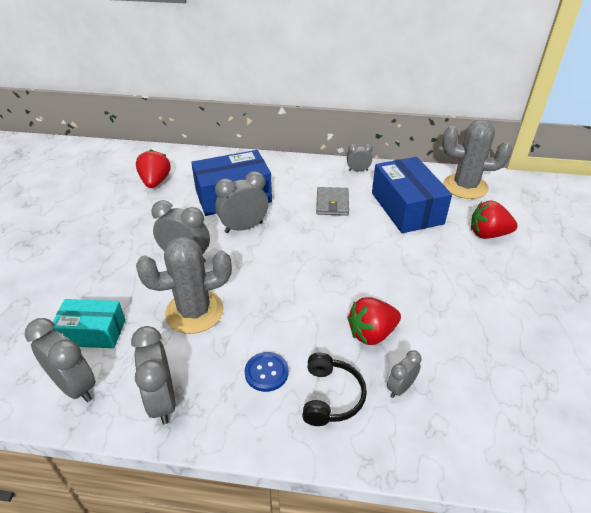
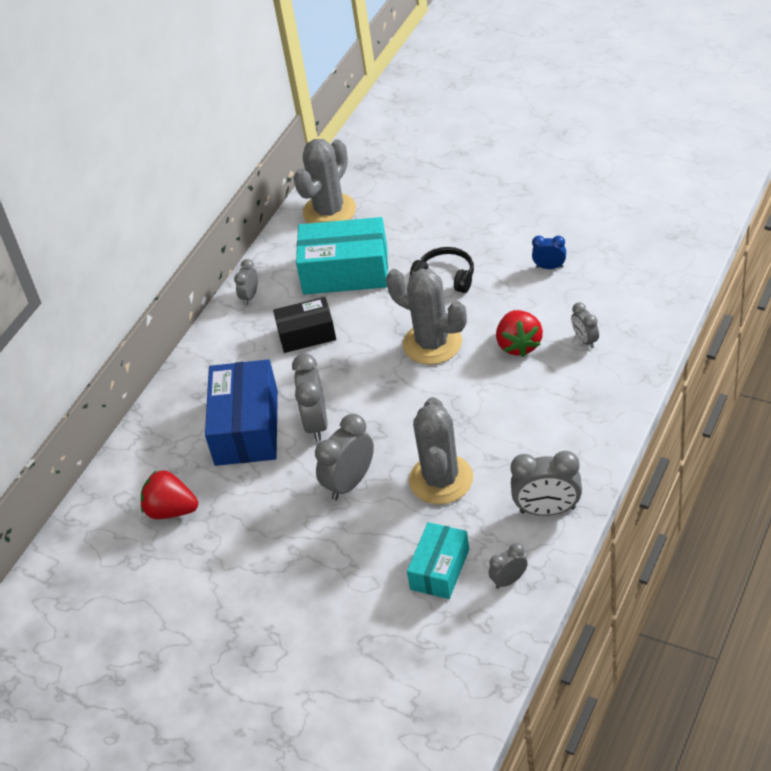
camera: 65 degrees left, 5 degrees up
grey clock [25,318,96,402] -> grey clock [489,543,528,589], size x0.56
blue button [245,352,288,392] -> none
black headphones [302,352,367,426] -> black headphones moved to [410,247,474,293]
grey wallet [316,187,349,216] -> black box [273,297,336,353]
blue box [372,157,452,233] -> turquoise box [296,217,388,295]
red strawberry [471,200,518,239] -> none
none -> grey cactus [386,269,467,365]
none -> blue clock [532,236,566,269]

